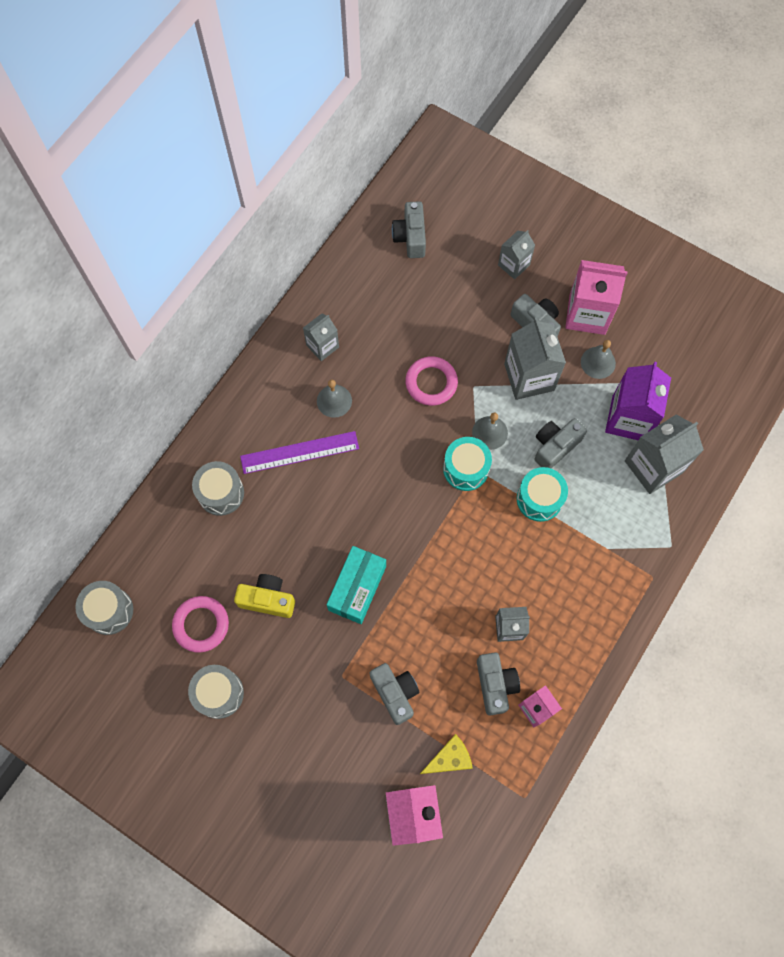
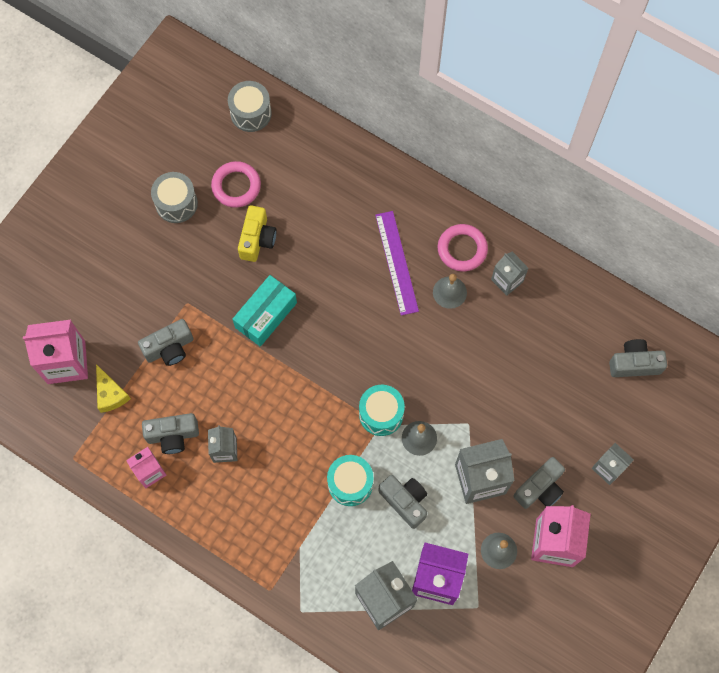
camera: 90 degrees right, 0 degrees up
grey drum [192,461,244,516] -> none
turquoise box [327,546,386,624] -> turquoise box turned 75 degrees counterclockwise [232,275,297,347]
pink ring [405,356,458,406] -> pink ring moved to [438,224,488,271]

